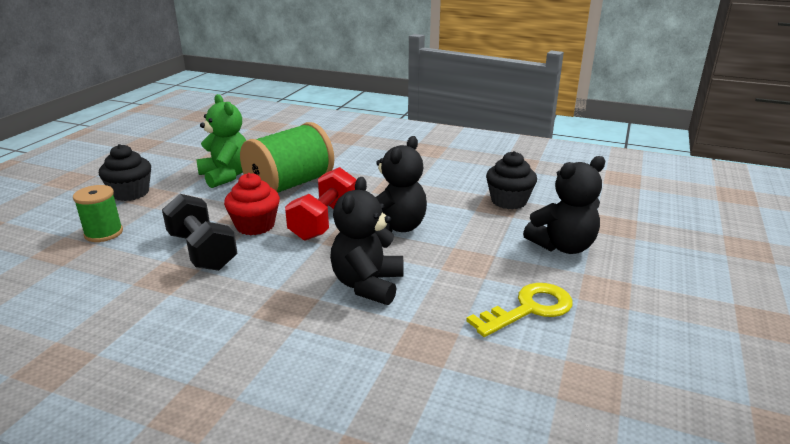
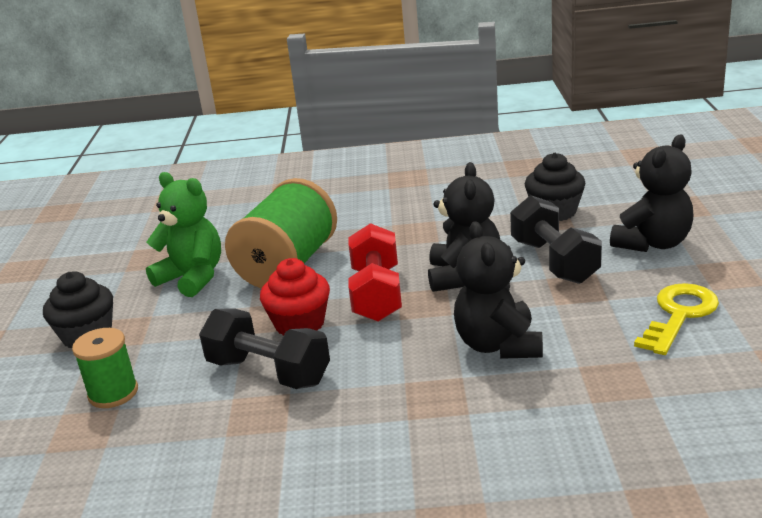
camera: 20 degrees left, 0 degrees up
none -> black dumbbell [510,195,602,284]

